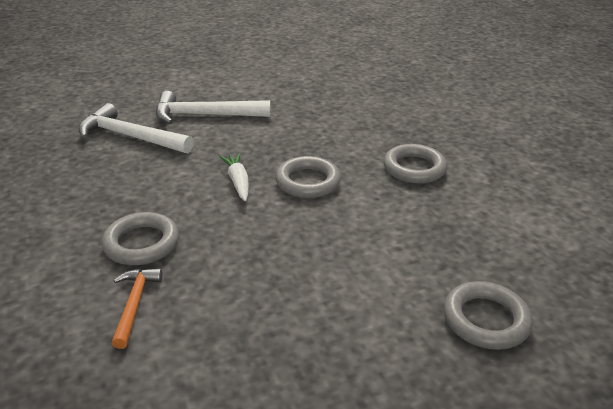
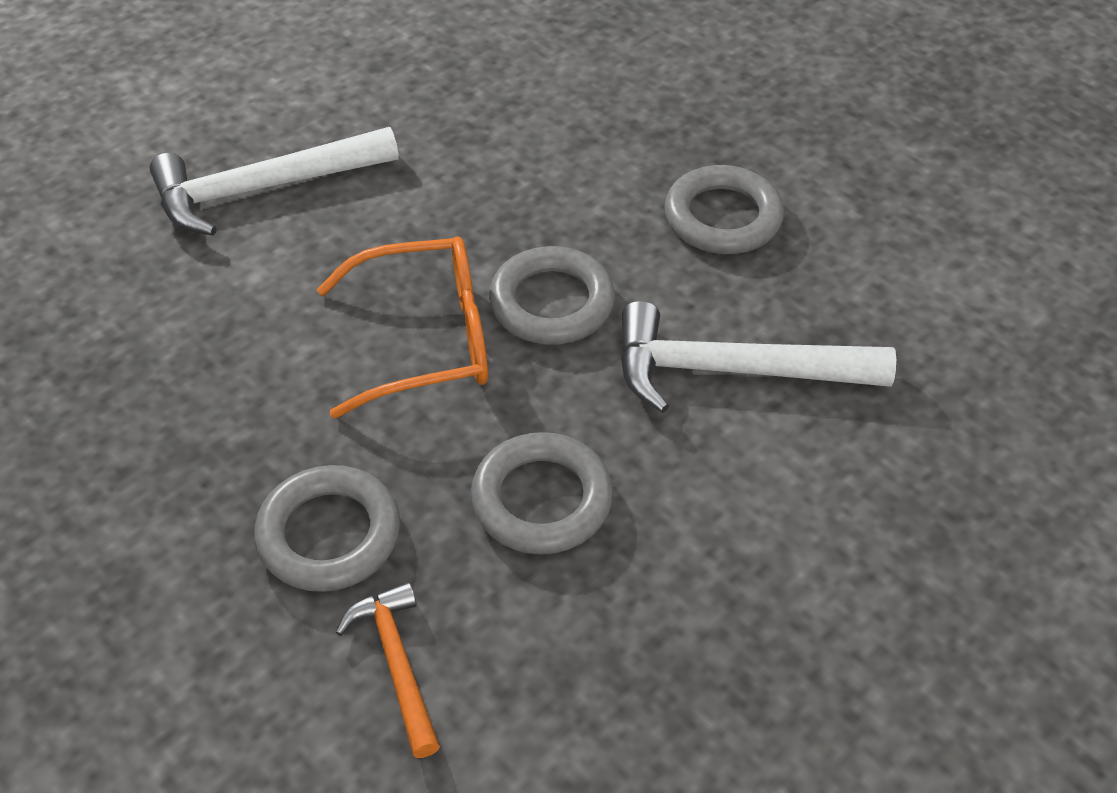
camera: 20 degrees left, 15 degrees up
white hammer [79,103,194,154] -> white hammer moved to [620,301,896,413]
white carrot [219,153,249,201] -> orange glasses [317,236,488,419]
grey ring [443,281,533,350] -> grey ring moved to [471,432,613,554]

